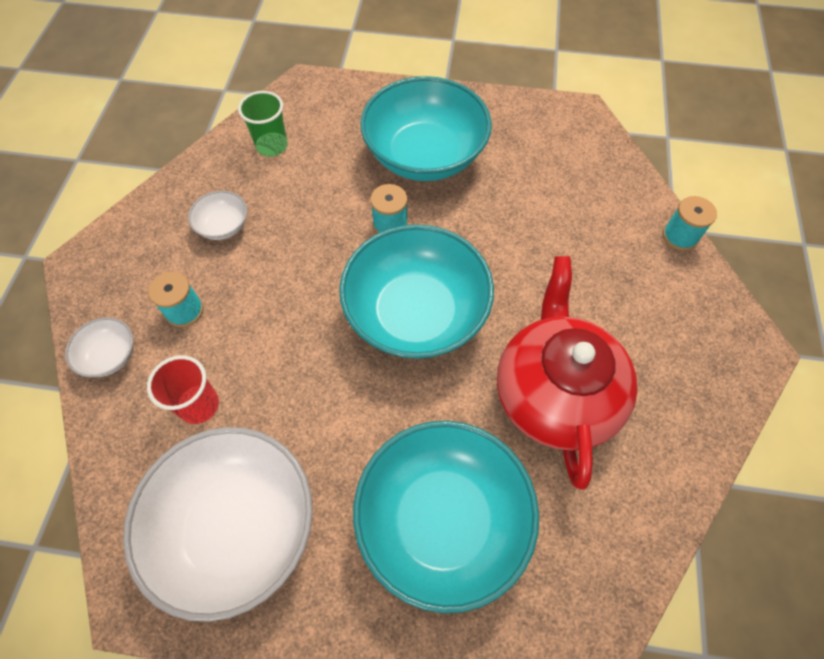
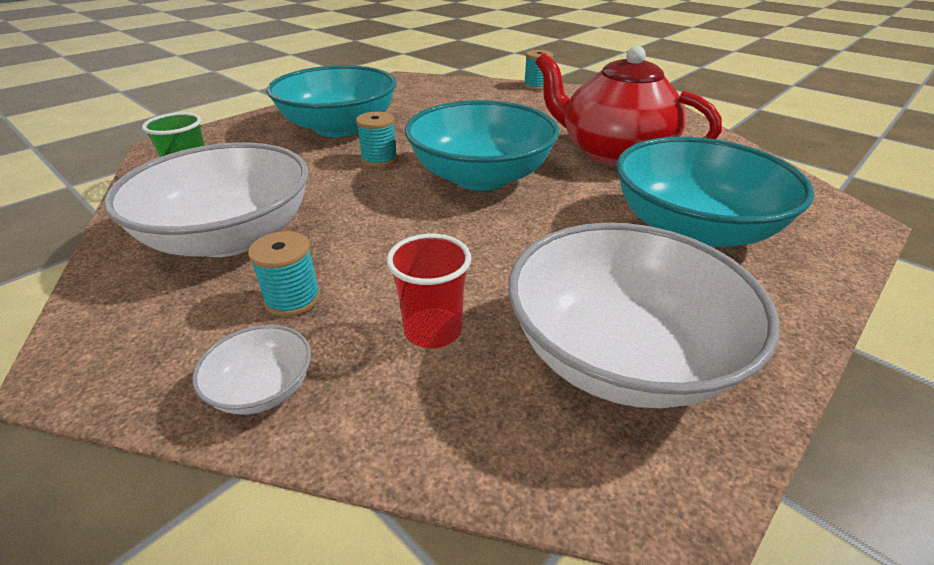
camera: 55 degrees left, 25 degrees down
white bowl [188,191,247,240] -> white bowl [104,143,309,257], size x2.32

